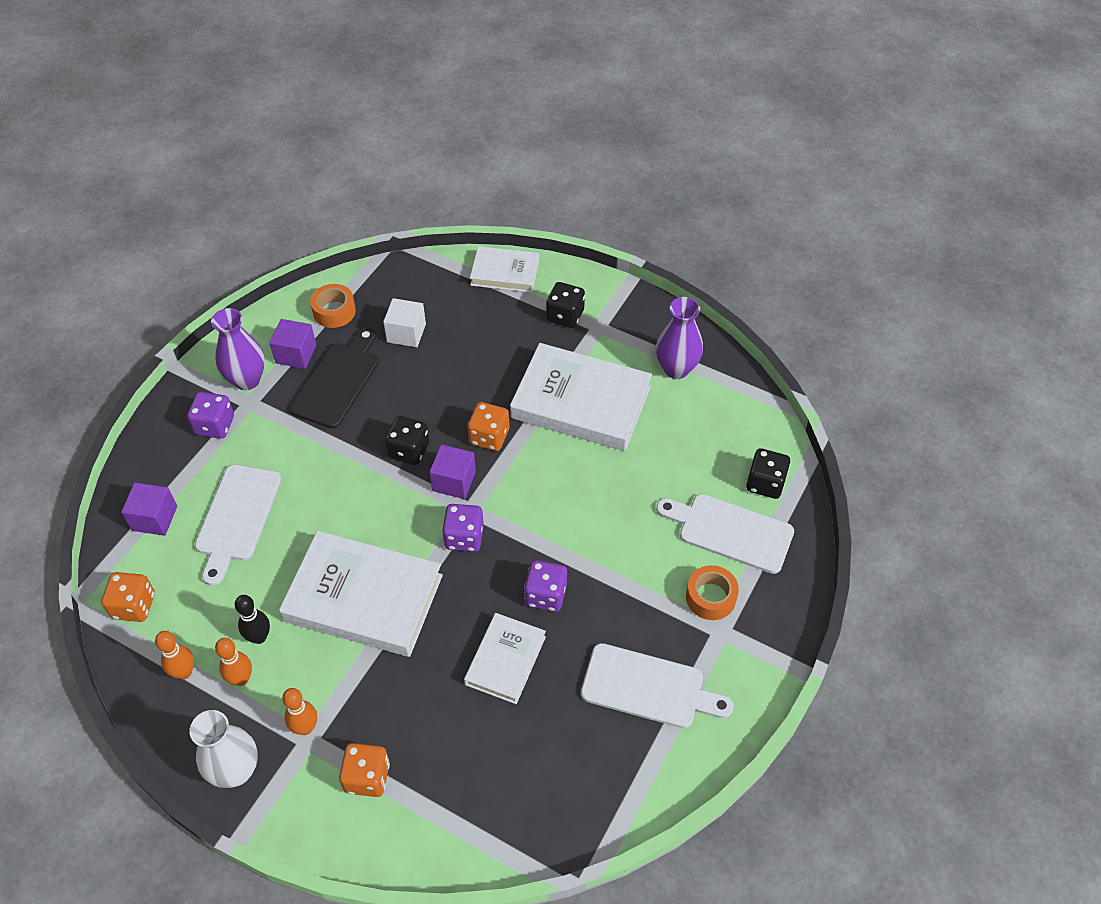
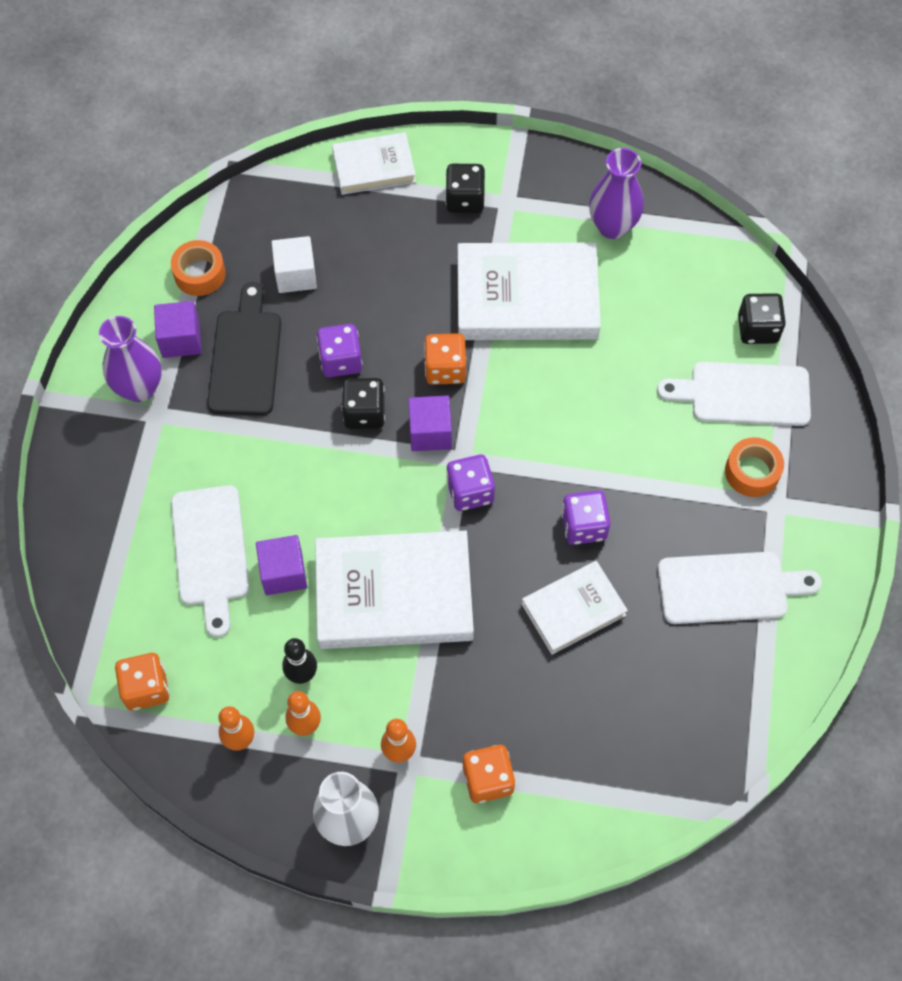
camera: 20 degrees left, 10 degrees up
purple cube [121,482,177,536] -> purple cube moved to [256,535,307,595]
purple dice [187,392,234,439] -> purple dice moved to [317,324,362,377]
white book [464,613,546,704] -> white book turned 60 degrees clockwise [522,561,628,655]

